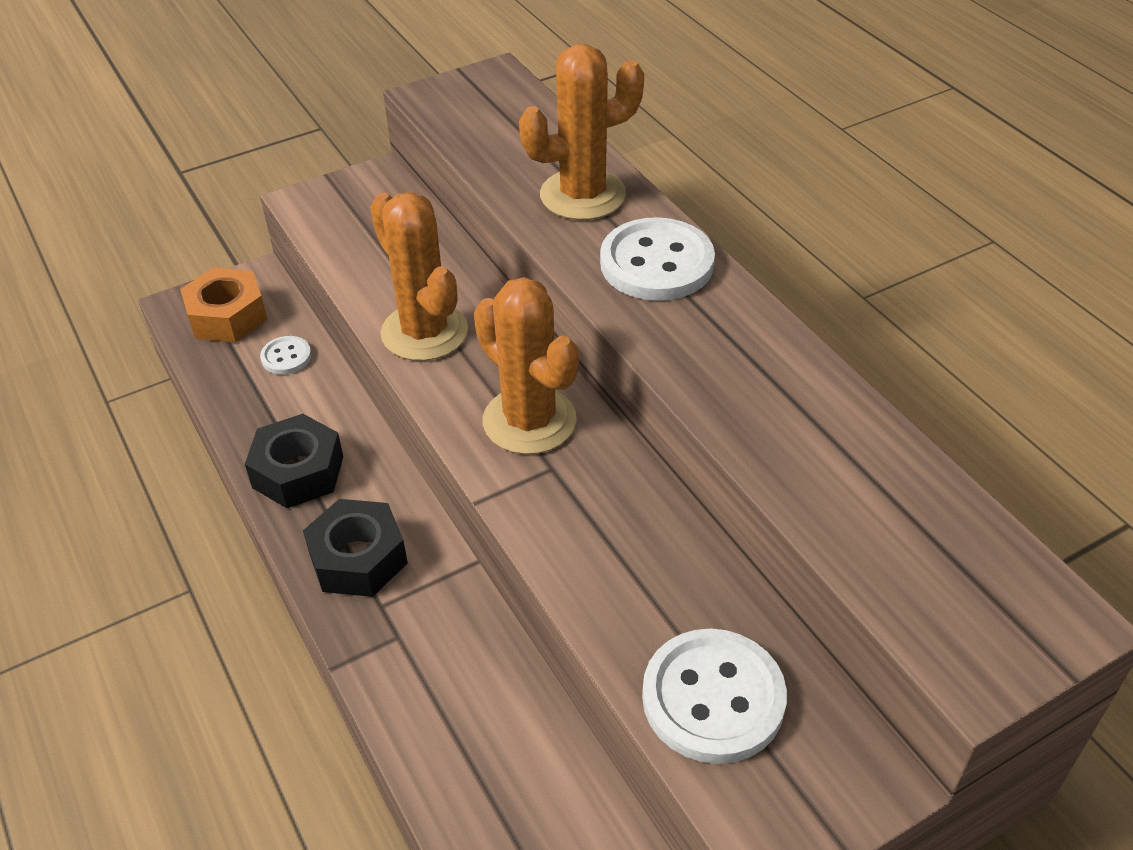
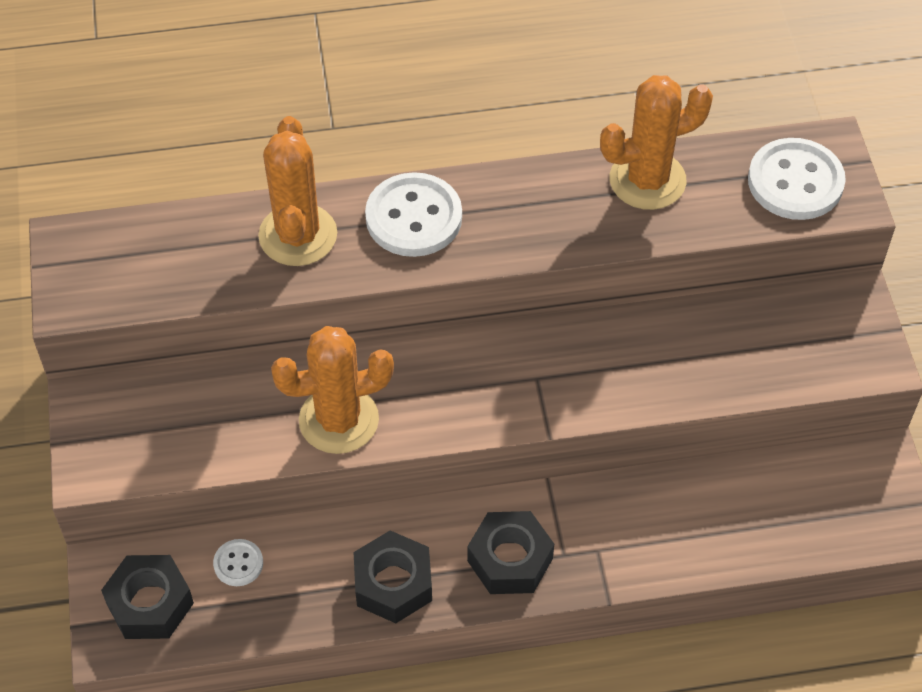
camera: 70 degrees left, 10 degrees up
orange nut [180,268,268,342] -> black nut [101,555,194,639]
orange cactus [474,277,579,454] -> orange cactus moved to [600,75,713,210]
white button [642,629,787,764] -> white button moved to [748,138,846,220]

